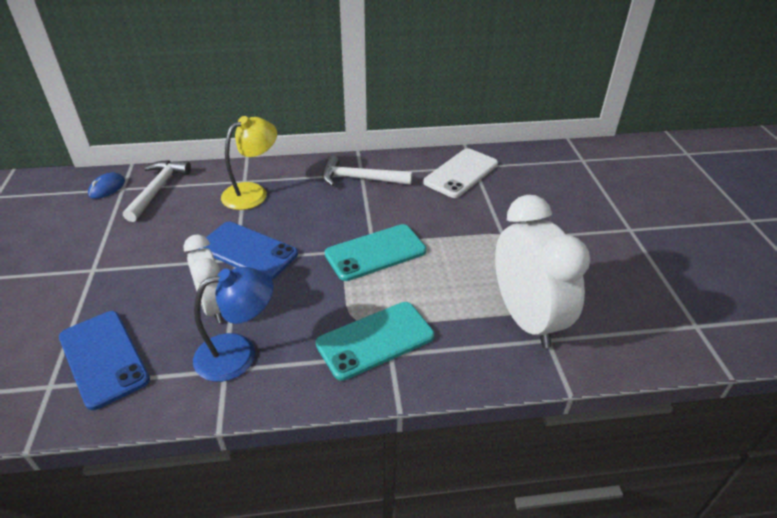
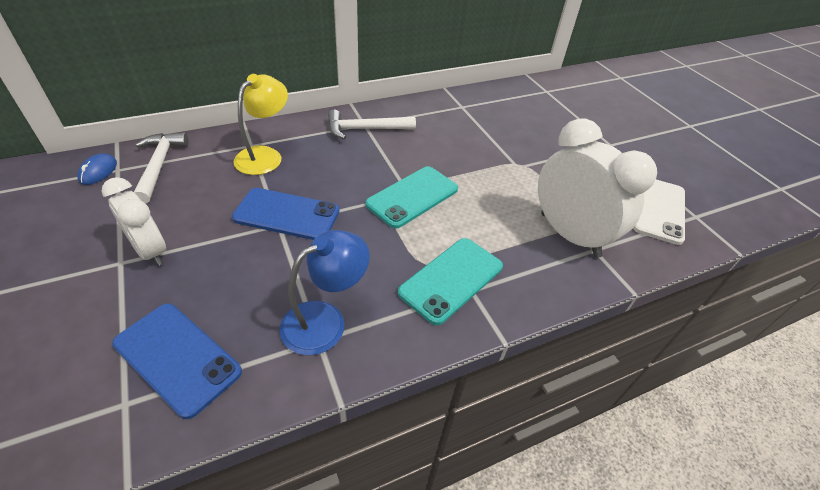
camera: 20 degrees left, 5 degrees up
white clock [183,235,223,323] -> white clock moved to [102,177,166,266]
white phone [423,148,498,198] -> white phone moved to [633,180,685,245]

